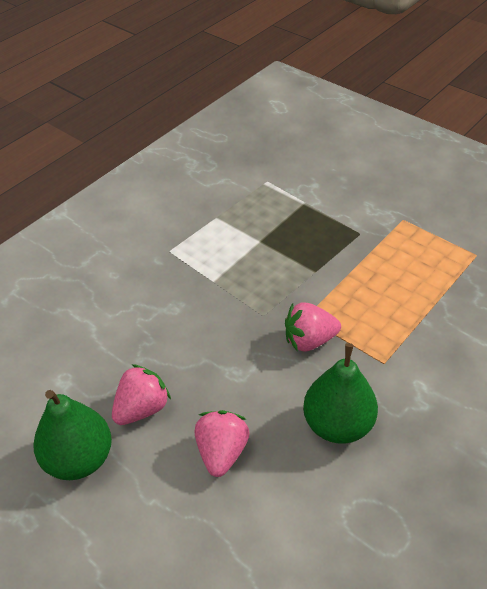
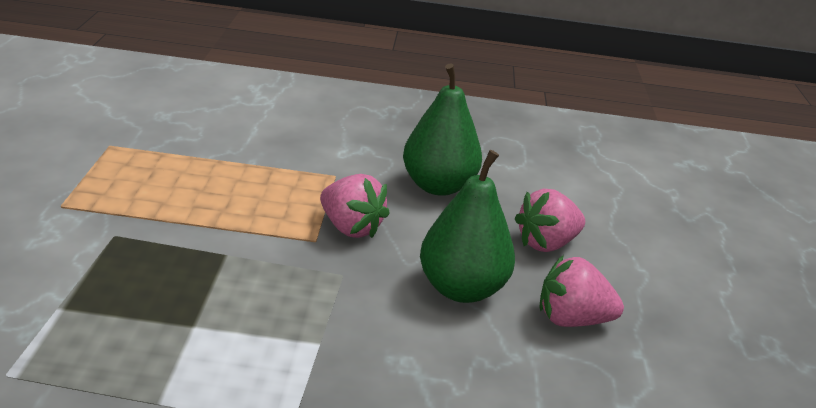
camera: 130 degrees left, 15 degrees down
green pear [33,390,112,480] -> green pear moved to [420,150,515,303]

